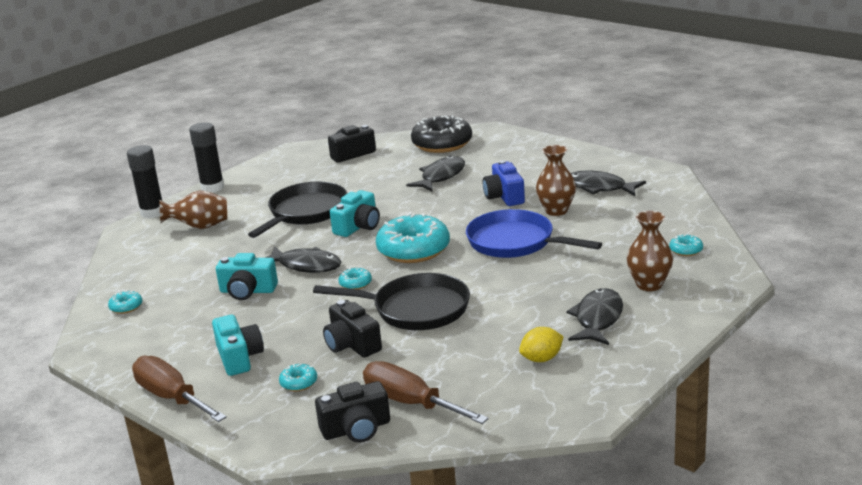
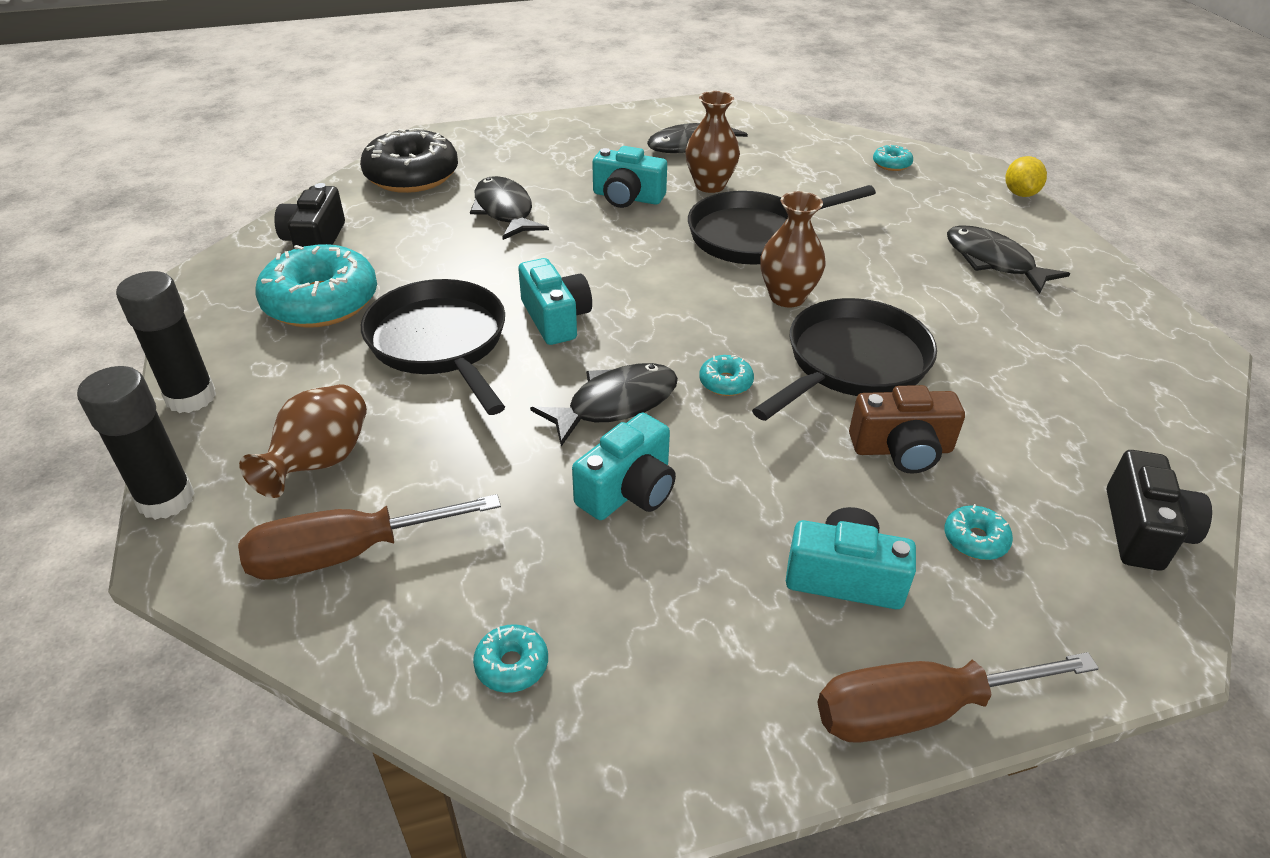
camera: 60 degrees left, 15 degrees up
black camera [323,300,382,357] -> brown camera [849,385,965,474]
brown screwdriver [363,361,489,424] -> brown screwdriver moved to [238,494,501,580]
turquoise donut [376,213,450,263] -> turquoise donut moved to [256,244,377,328]
blue pan [466,209,602,258] -> black pan [688,185,876,265]
blue camera [483,160,525,206] -> turquoise camera [592,146,667,208]
yellow lemon [519,327,564,362] -> yellow lemon moved to [1006,156,1047,197]
brown vase [627,211,673,291] -> brown vase moved to [760,191,826,308]

